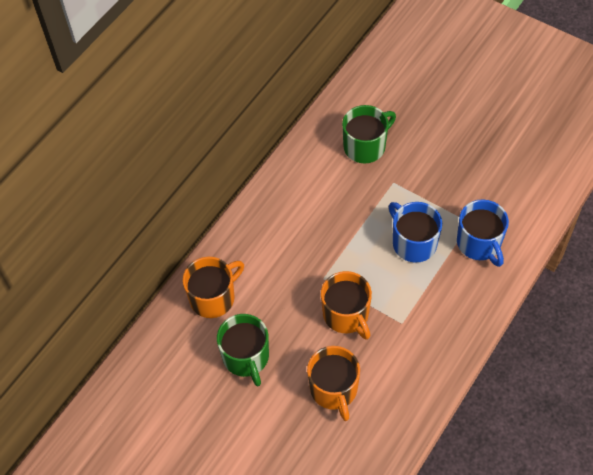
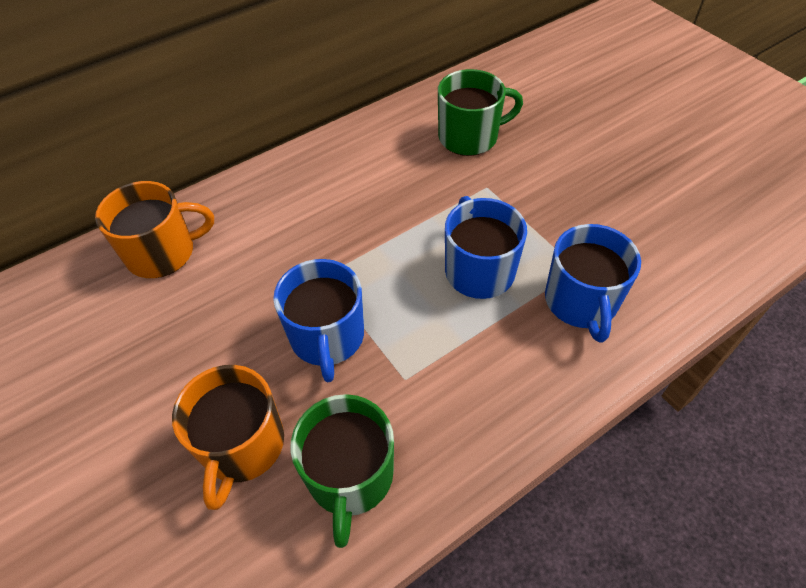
camera: 20 degrees right, 5 degrees down
green mug [217,314,269,386] -> green mug moved to [291,394,394,548]
orange mug [321,271,372,340] -> blue mug [273,259,364,382]

